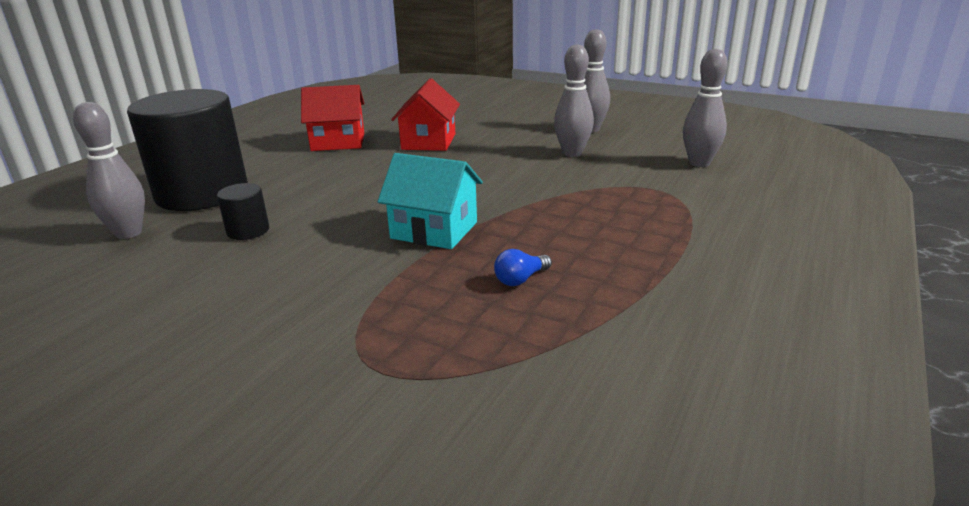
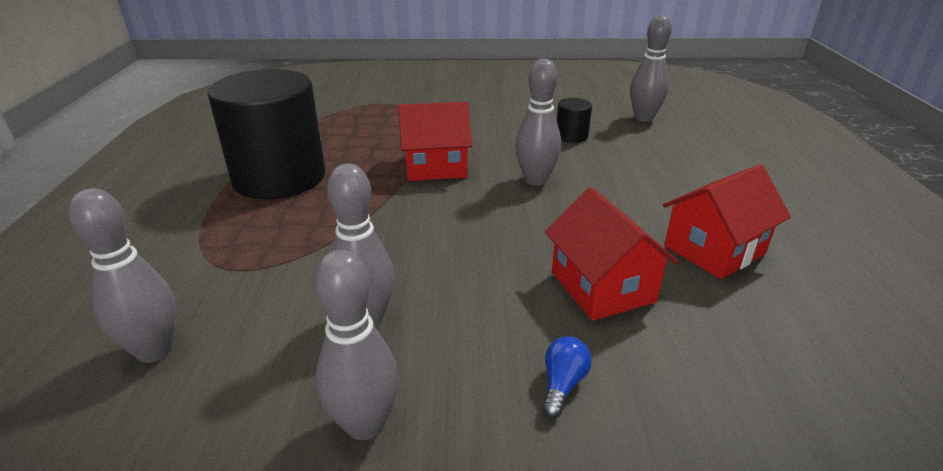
camera: 150 degrees right, 5 degrees up
black cylinder [127,89,248,211] -> black cylinder moved to [207,69,325,199]
turquoise house [378,153,483,249] -> red house [398,102,472,181]
blue light bulb [494,249,552,286] -> blue light bulb moved to [542,336,592,418]
none -> grey bowling pin [515,59,561,186]

